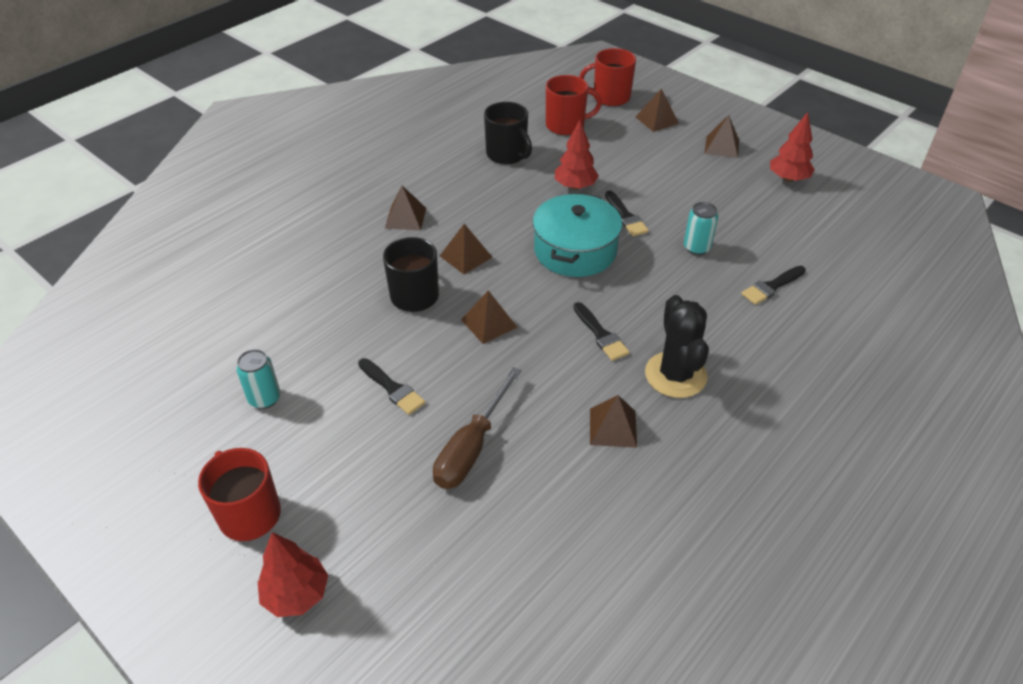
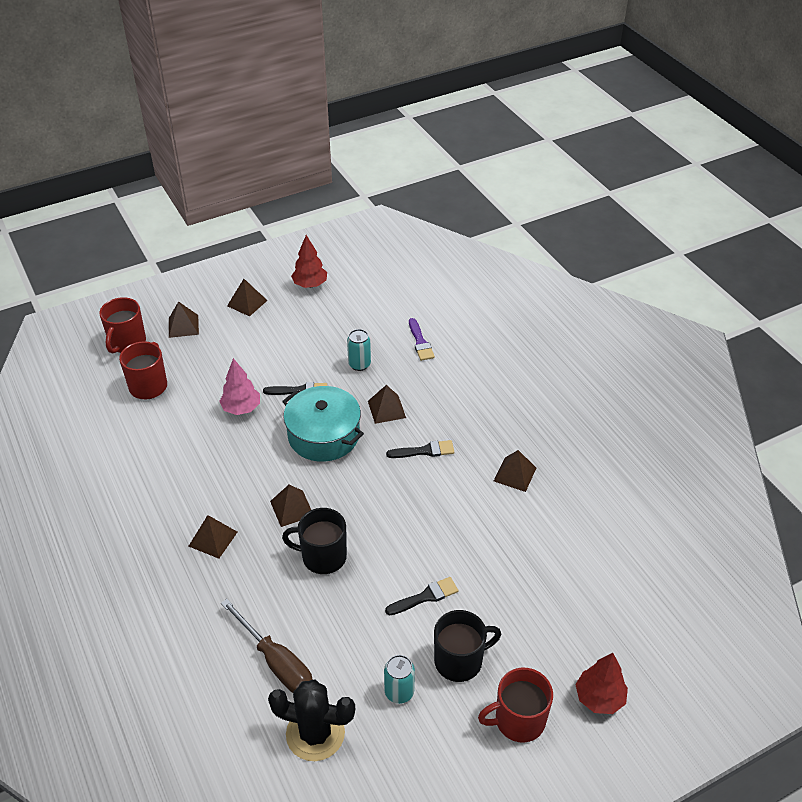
camera: 70 degrees left, 0 degrees up
brown screwdriver [433,367,521,489] -> brown screwdriver moved to [221,599,312,693]
brown pyramid [461,290,518,344] -> brown pyramid moved to [368,385,406,424]
black mug [484,102,532,164] -> black mug moved to [434,610,501,682]
red tree [555,120,599,190] -> pink tree [219,358,260,415]
black cactus [645,295,709,398] -> black cactus moved to [268,680,355,761]
black brush [741,266,806,305] -> purple brush [409,318,435,361]

